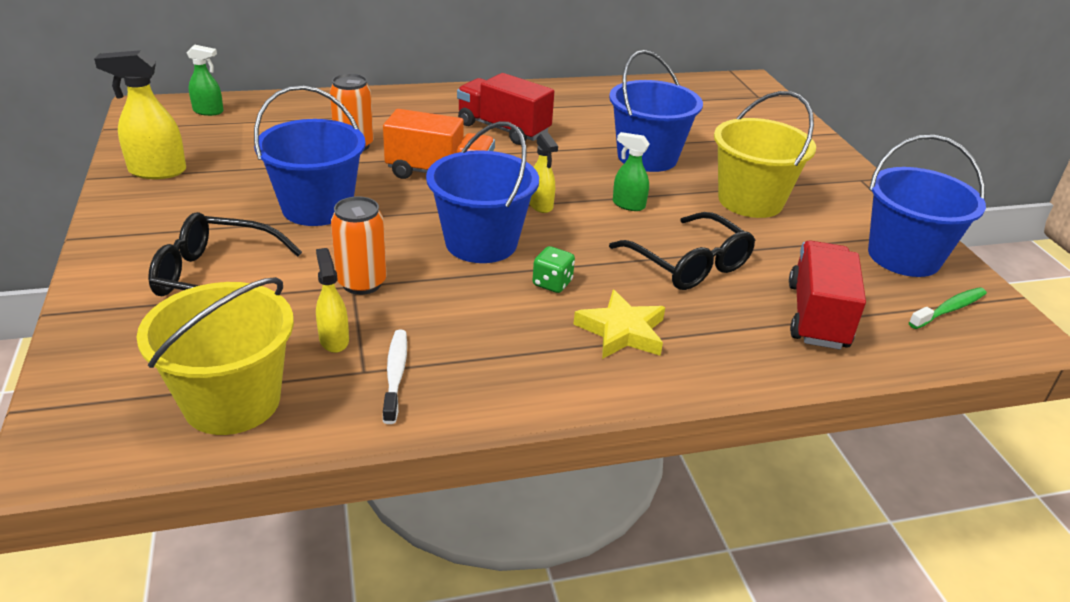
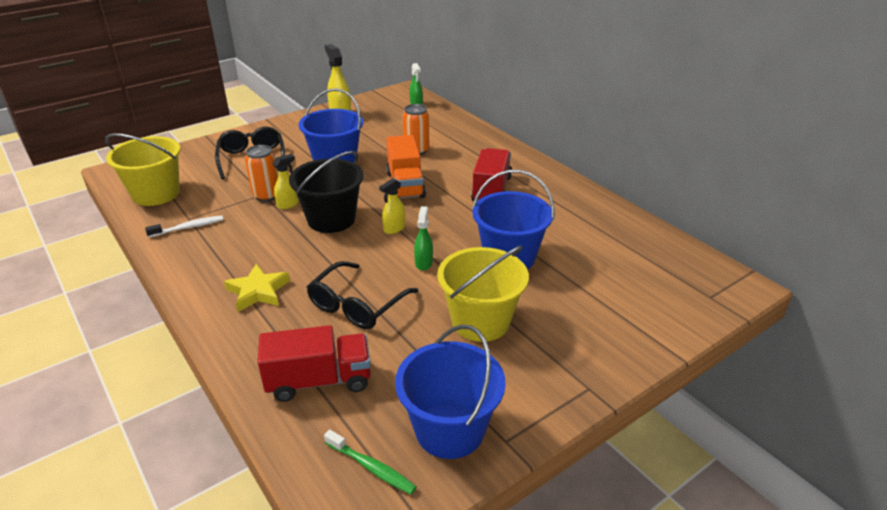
camera: 70 degrees right, 0 degrees up
yellow spray bottle [316,248,349,353] -> yellow spray bottle moved to [272,154,299,209]
blue bucket [426,121,539,263] -> black bucket [289,151,364,233]
green dice [533,246,575,293] -> none

